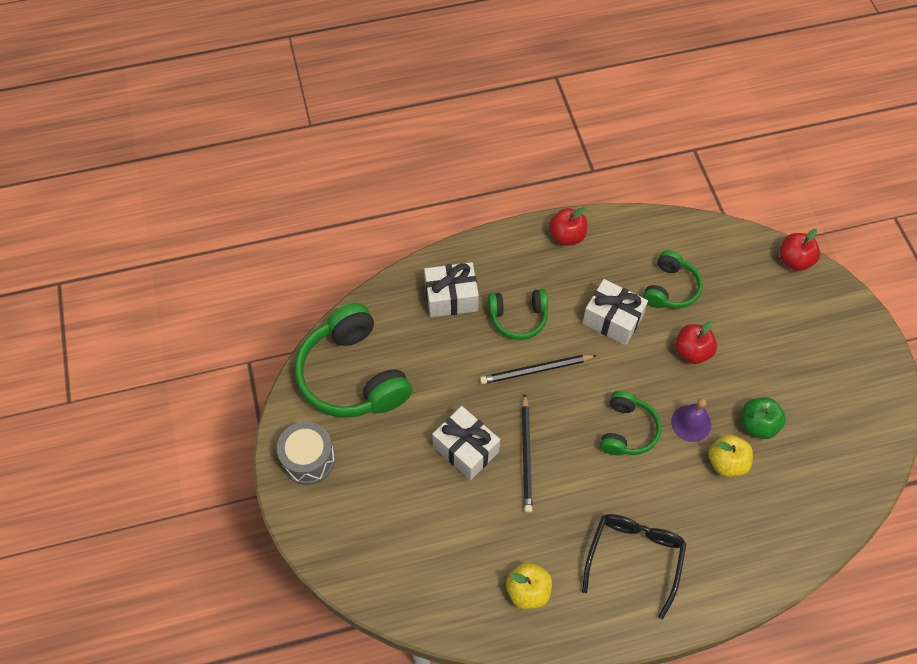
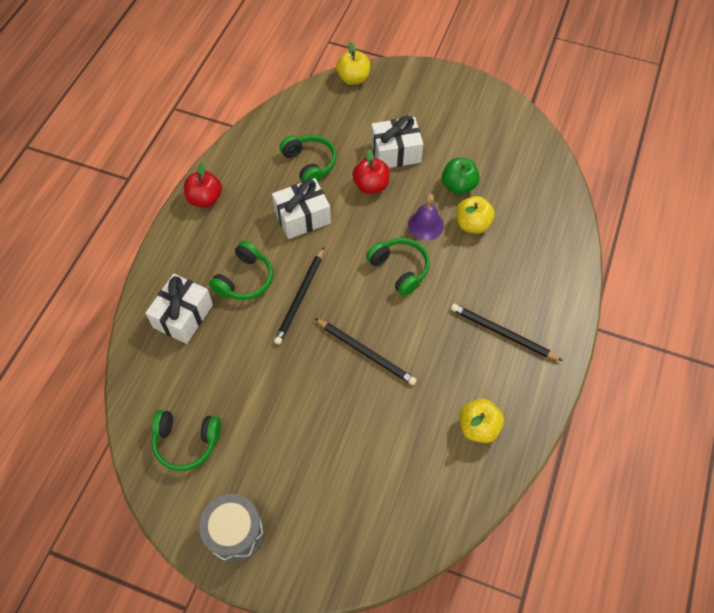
camera: 55 degrees left, 0 degrees up
green headphones [295,303,412,418] -> green headphones [152,410,221,471], size x0.55
white gift [432,406,500,480] -> white gift moved to [371,116,423,168]
black glasses [582,514,687,619] -> black pencil [451,304,563,361]
red apple [779,229,820,271] -> yellow apple [336,42,370,85]

